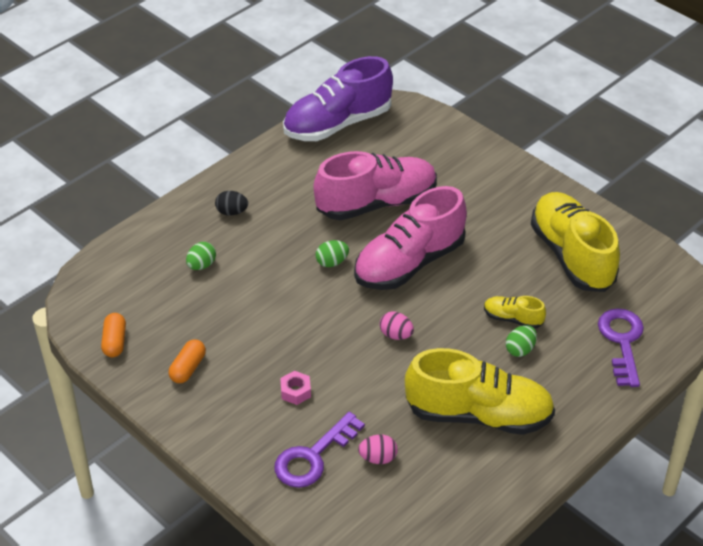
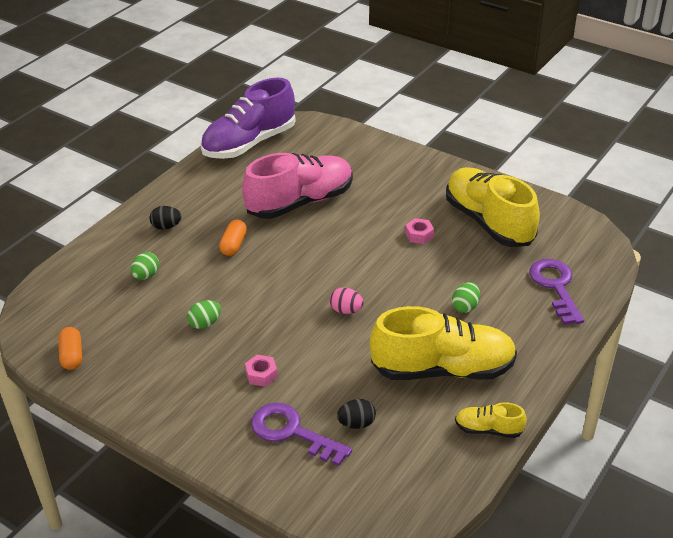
camera: 10 degrees left, 5 degrees down
orange capsule [169,340,206,383] -> orange capsule moved to [219,220,247,256]
purple key [274,412,365,488] -> purple key turned 90 degrees clockwise [251,403,352,466]
green egg [316,240,349,267] -> green egg moved to [187,300,221,329]
pink shoe [354,186,467,290] -> none
pink egg [358,435,398,464] -> black egg [337,399,376,429]
yellow shoe [484,296,546,329] -> yellow shoe moved to [455,402,527,438]
none -> pink nut [405,218,434,244]

